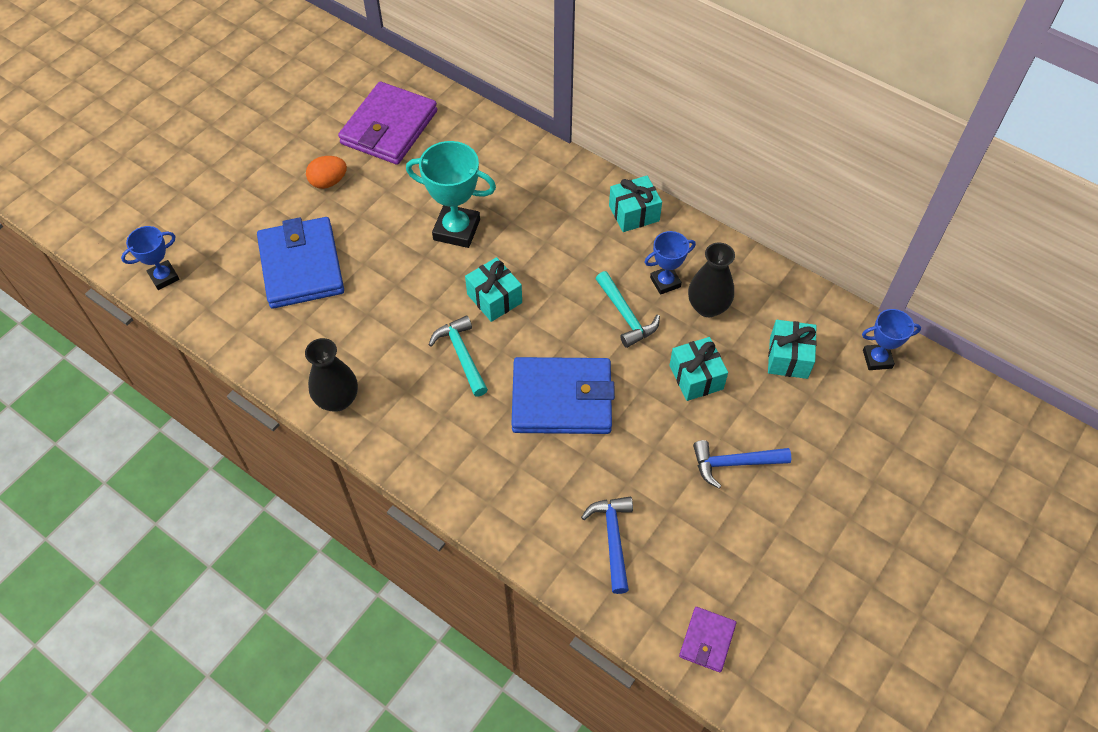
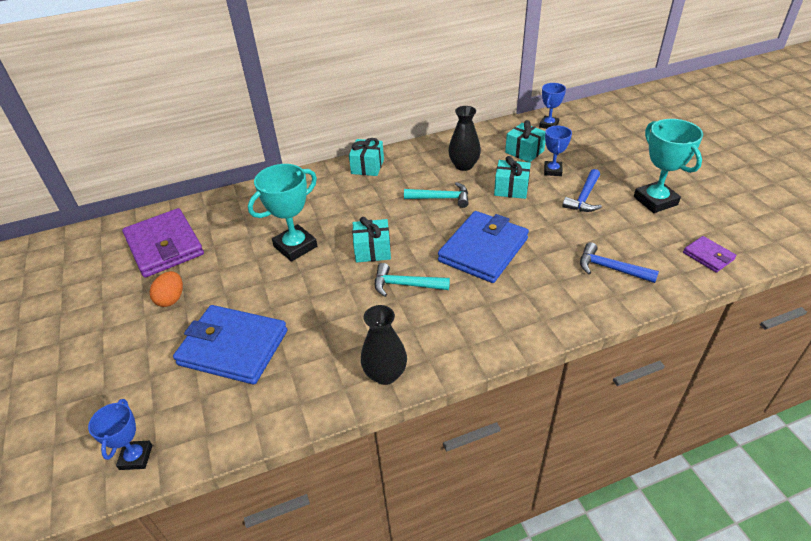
camera: 55 degrees left, 15 degrees down
blue trophy [645,231,696,295] -> blue trophy moved to [544,126,572,176]
none -> turquoise trophy [634,119,703,213]

